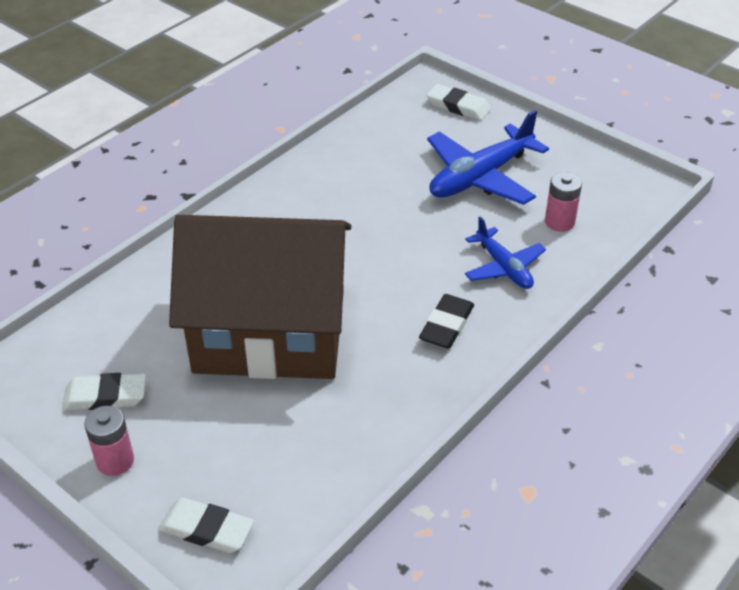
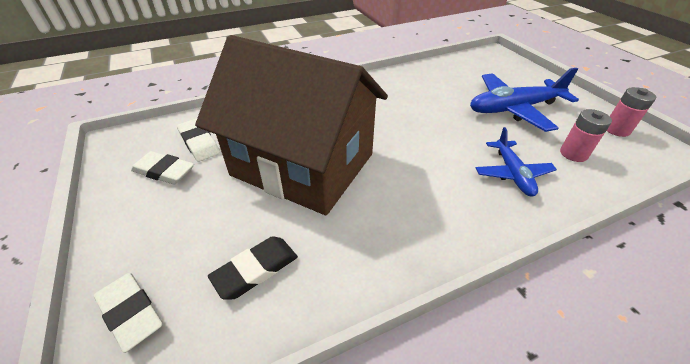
camera: 25 degrees right, 0 degrees up
pink battery [84,406,134,476] -> pink battery moved to [607,87,656,137]
black eraser [419,294,474,349] -> black eraser moved to [208,236,298,299]
white eraser [427,84,491,121] -> white eraser moved to [177,118,220,162]

